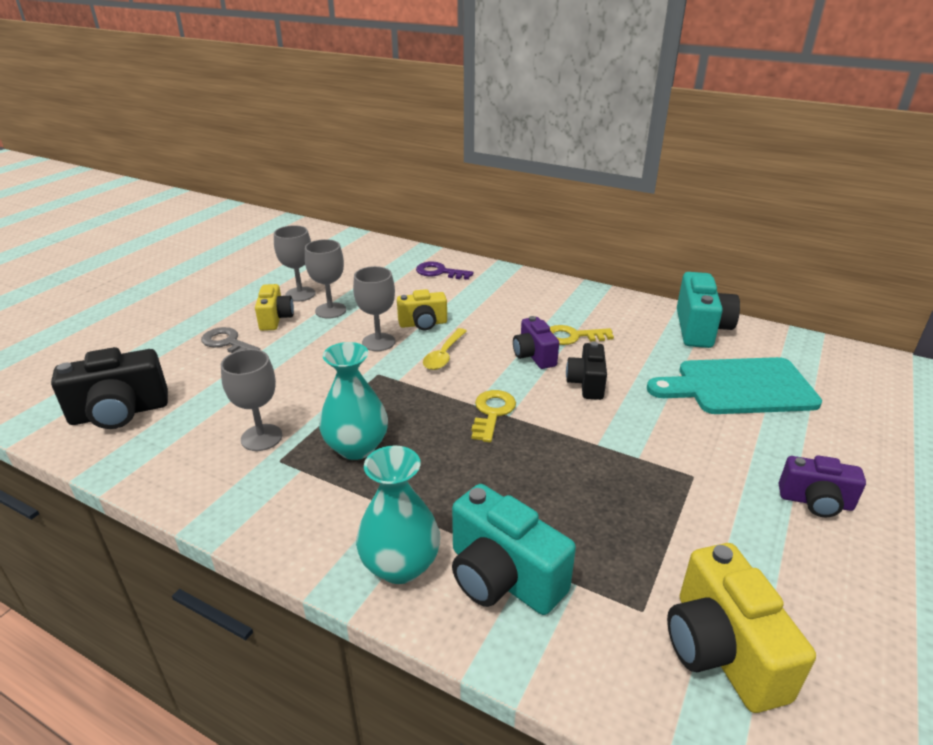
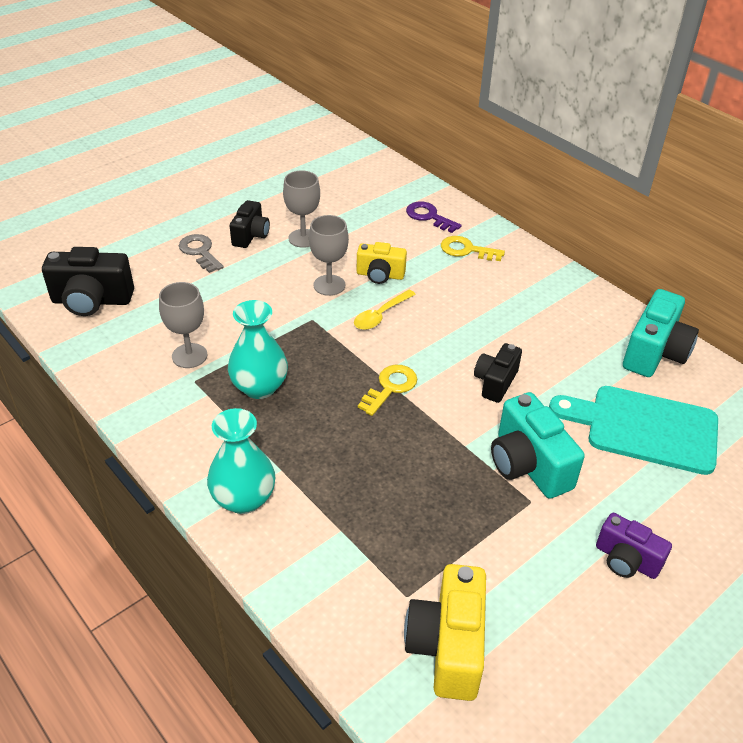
camera: 20 degrees right, 10 degrees up
yellow camera [255,284,294,331] -> black camera [230,200,270,248]
grey goblet [274,225,315,302] -> none
turquoise camera [452,484,576,615] -> turquoise camera moved to [491,392,585,499]
purple camera [513,316,559,369] -> none
yellow key [550,325,614,345] -> yellow key moved to [441,236,505,261]

